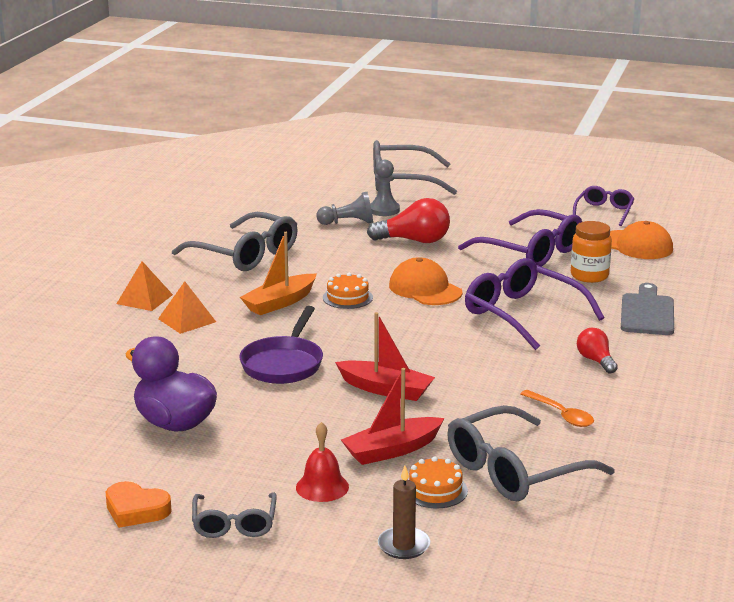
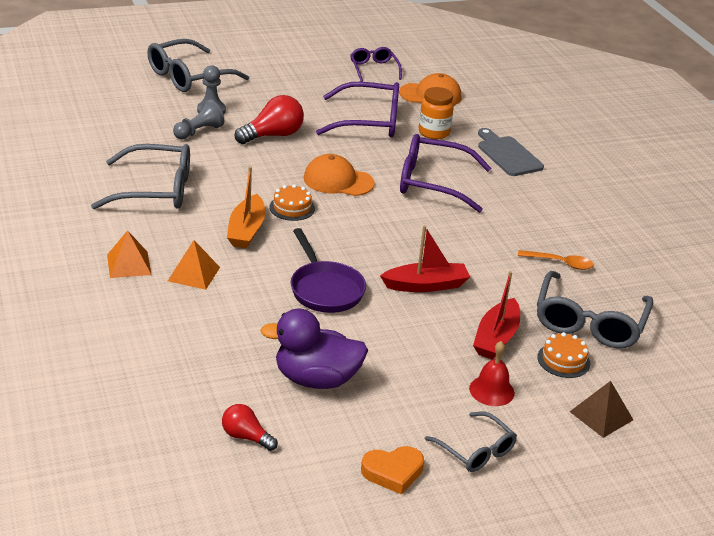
camera: 40 degrees left, 10 degrees up
brown candle [378,466,430,559] -> brown pyramid [570,381,633,438]
red light bulb [577,328,618,374] -> red light bulb moved to [222,404,278,451]

